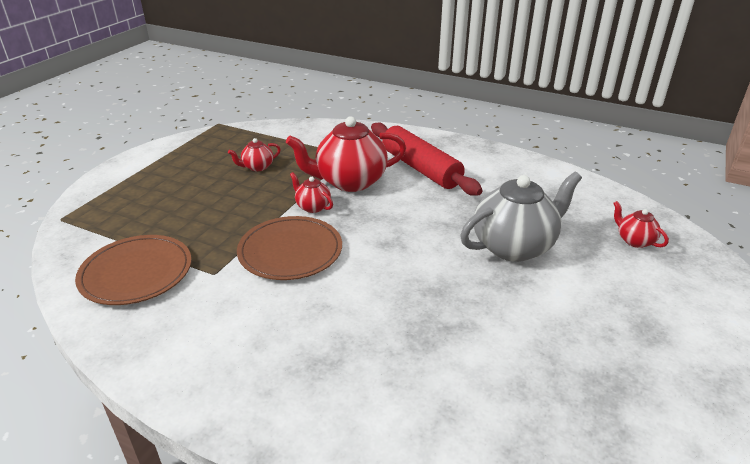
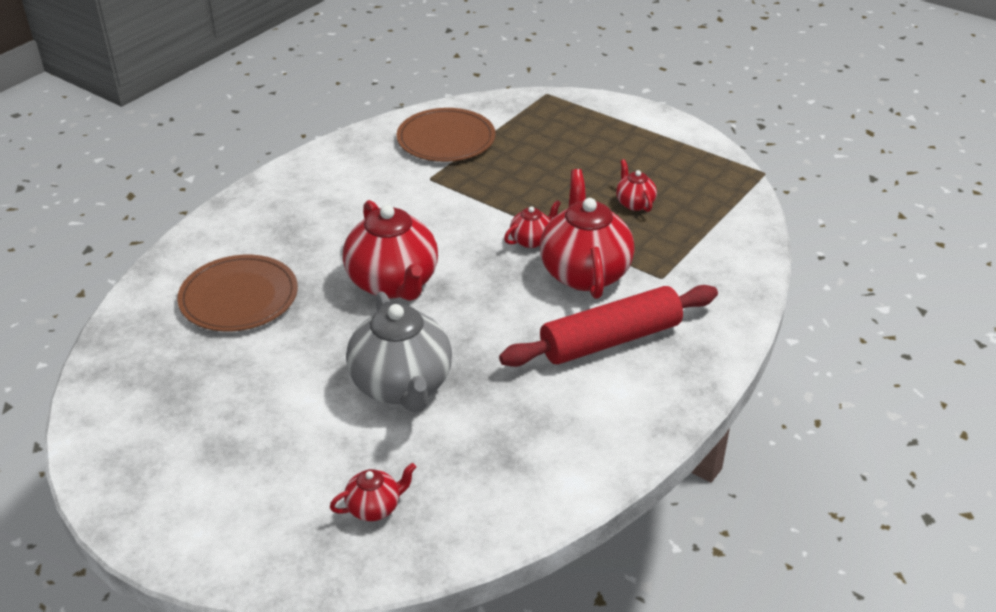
camera: 100 degrees right, 5 degrees up
brown plate [237,216,342,280] -> brown plate moved to [177,255,298,332]
none -> red teapot [343,200,438,301]

